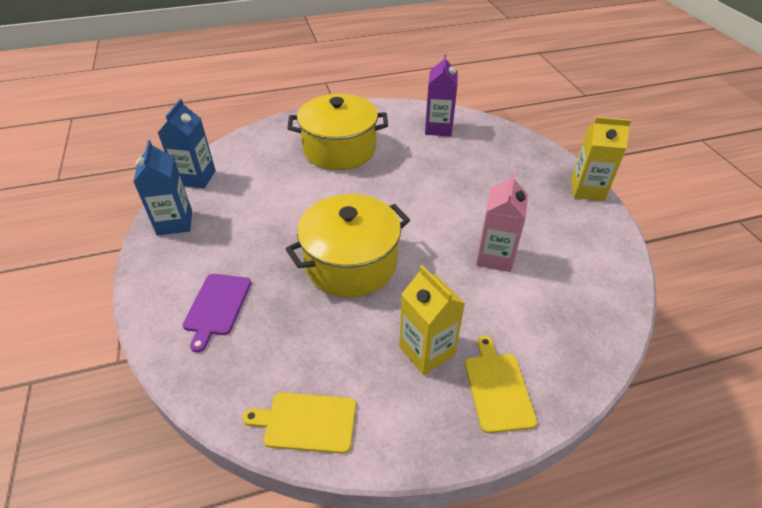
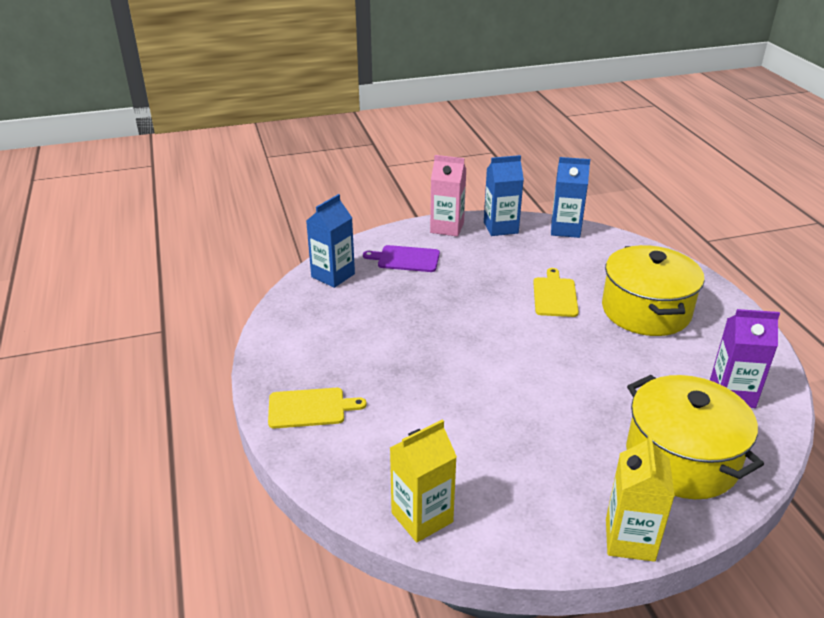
camera: 90 degrees right, 10 degrees down
yellow cutting board [242,393,356,454] -> yellow cutting board moved to [533,268,579,317]
yellow pot [286,194,410,297] -> yellow pot moved to [626,375,764,499]
yellow carton [399,265,465,375] -> yellow carton moved to [390,420,457,542]
pink carton [476,172,528,272] -> pink carton moved to [430,155,466,237]
none -> blue carton [306,194,355,288]

